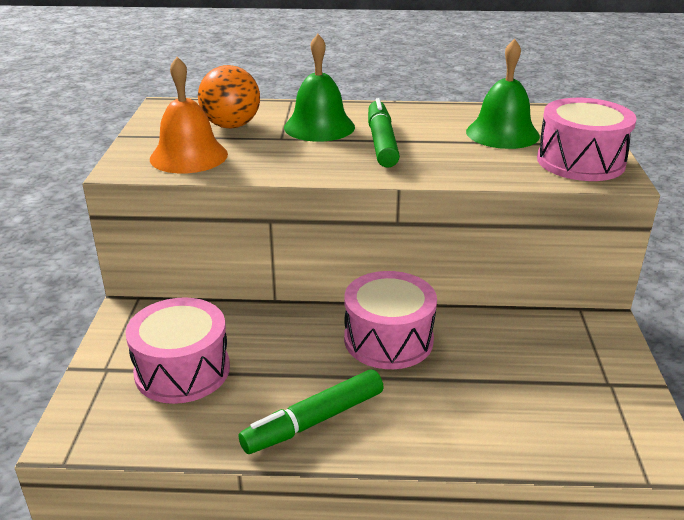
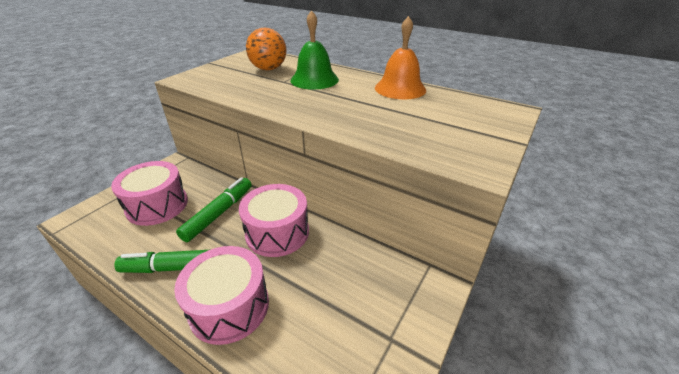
camera: 30 degrees right, 5 degrees up
orange bell [150,57,228,174] -> orange bell moved to [375,16,426,99]
green marker [368,98,400,168] -> green marker moved to [176,177,252,242]
green bell [466,39,540,149] -> none
pink drum [537,98,637,181] -> pink drum moved to [174,246,269,345]

